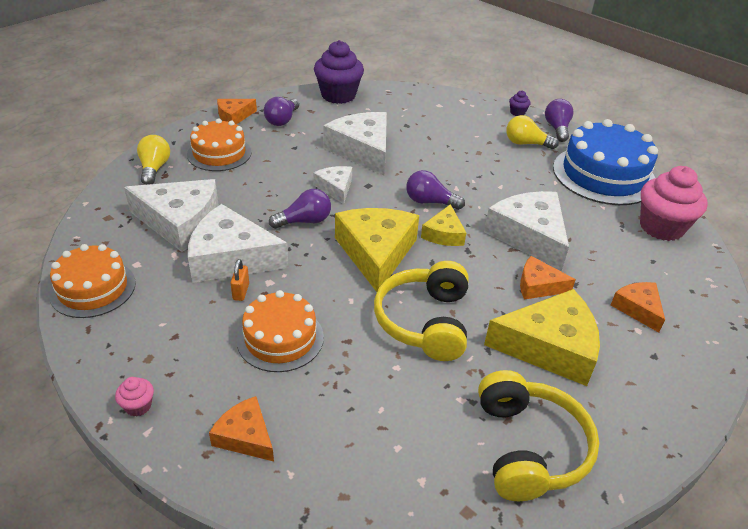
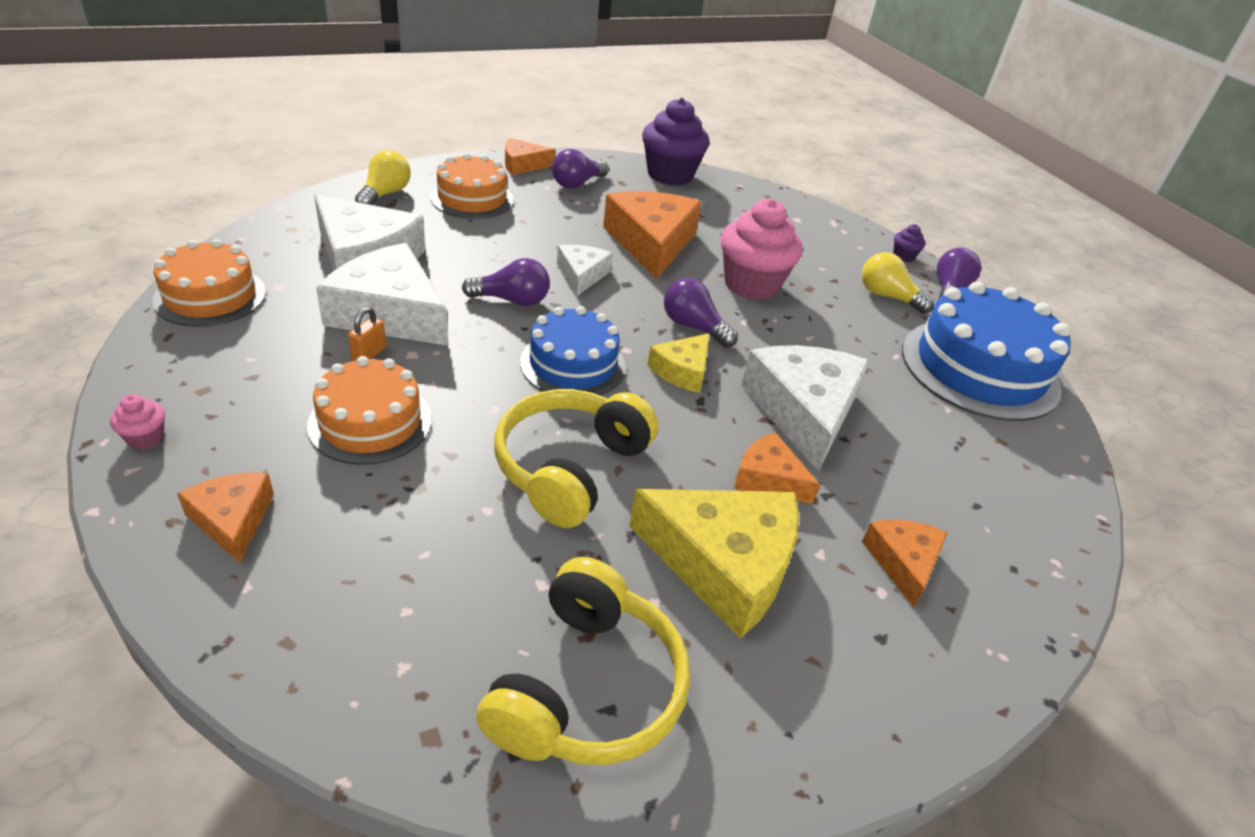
camera: 20 degrees right, 0 degrees up
white cheese [323,112,387,176] -> orange cheese [603,191,701,279]
yellow cheese [335,208,419,292] -> blue cake [520,306,626,395]
pink cupcake [640,166,708,241] -> pink cupcake moved to [721,199,803,300]

